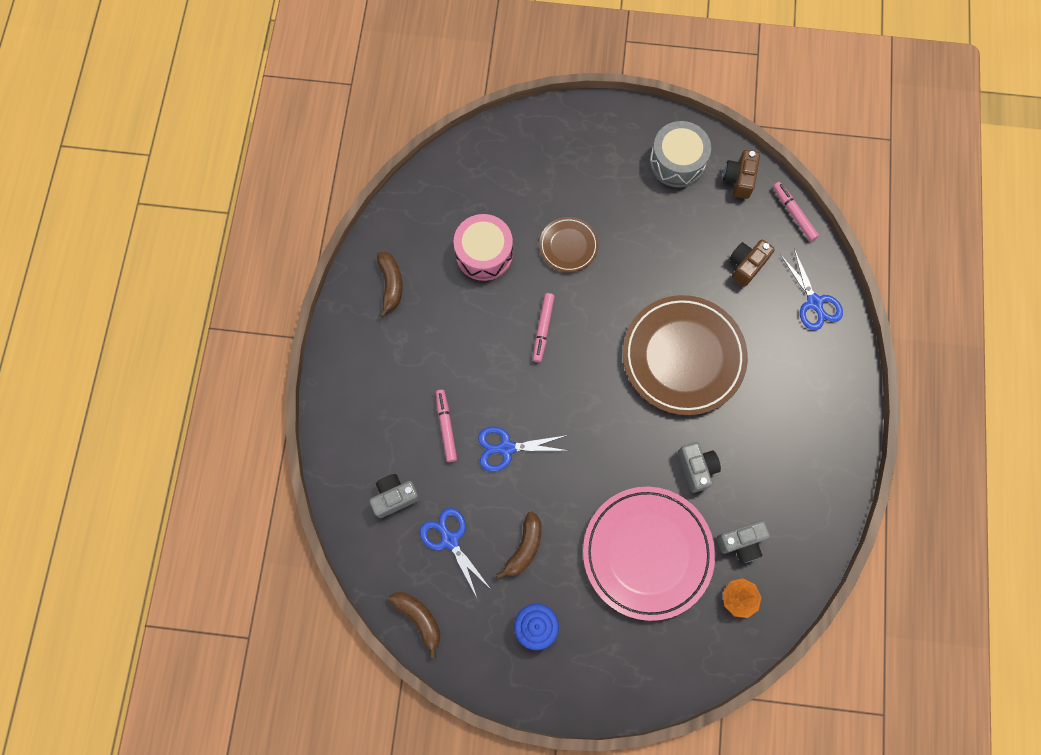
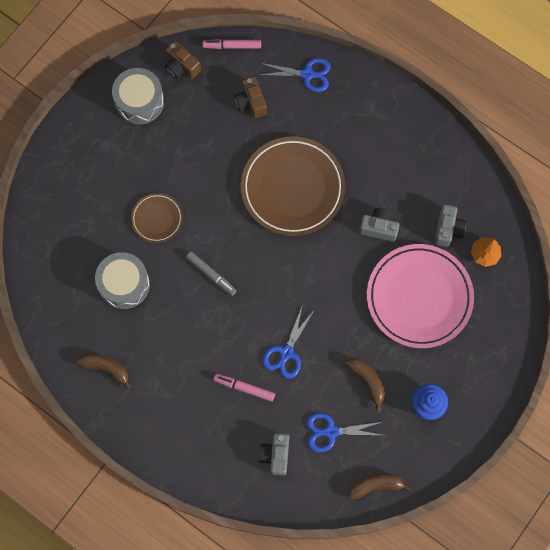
camera: 60 degrees left, 0 degrees up
pink drum [454,214,513,281] -> grey drum [95,252,150,309]
pink marker [533,293,555,362] -> grey marker [186,252,237,296]

